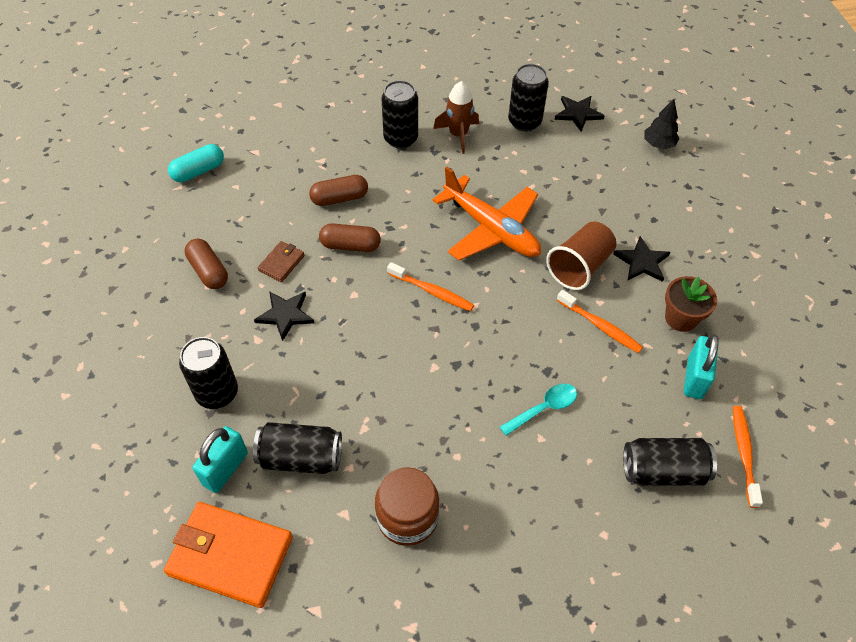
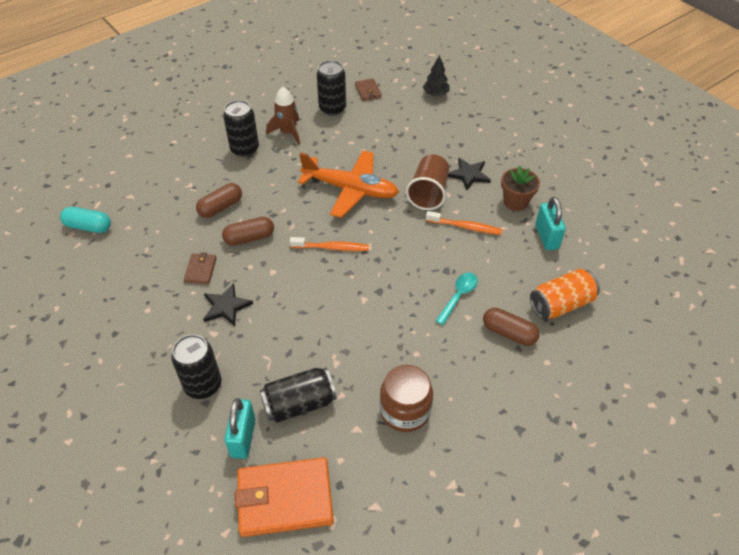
camera: 25 degrees left, 5 degrees down
turquoise capsule [168,144,224,182] -> turquoise capsule turned 75 degrees clockwise [60,207,111,233]
brown capsule [185,239,228,289] -> brown capsule moved to [483,308,540,346]
black star [555,96,605,132] -> brown wallet [355,78,381,101]
black can [623,438,717,486] -> orange can [530,269,600,319]
orange toothbrush [733,406,763,508] -> none

